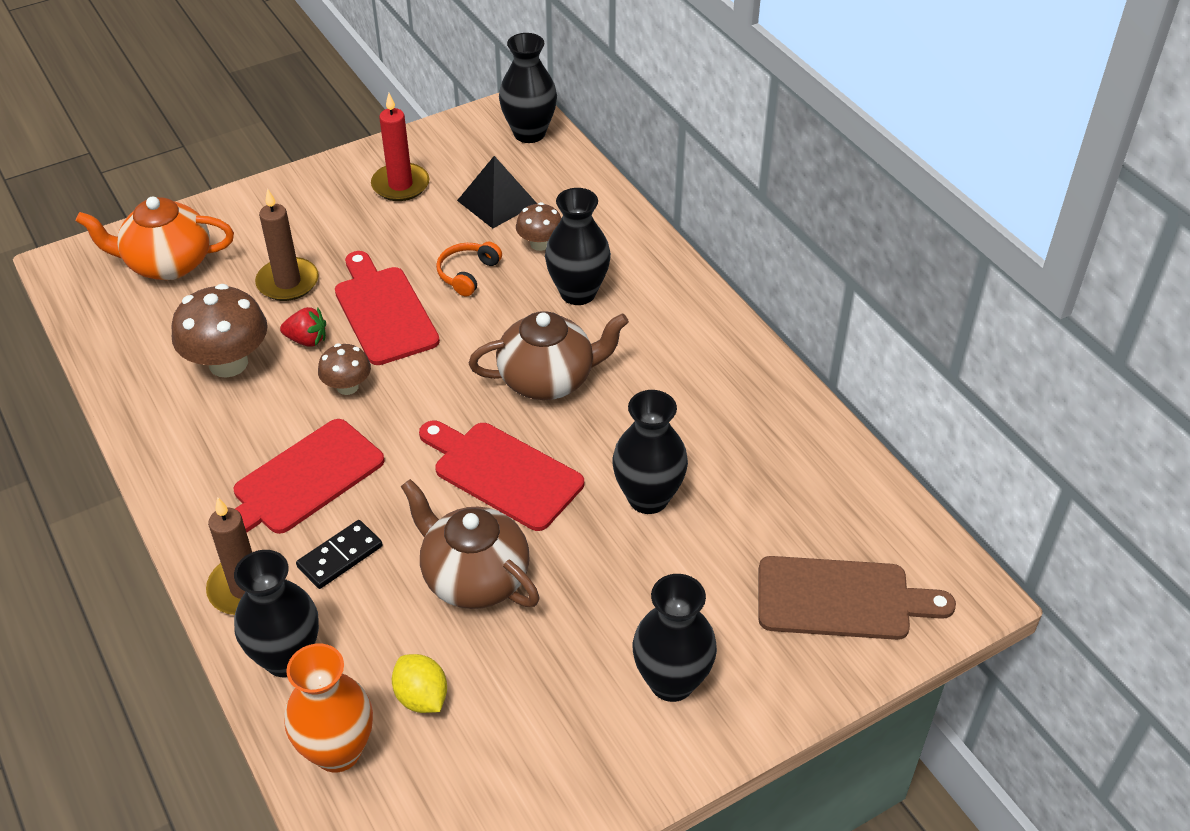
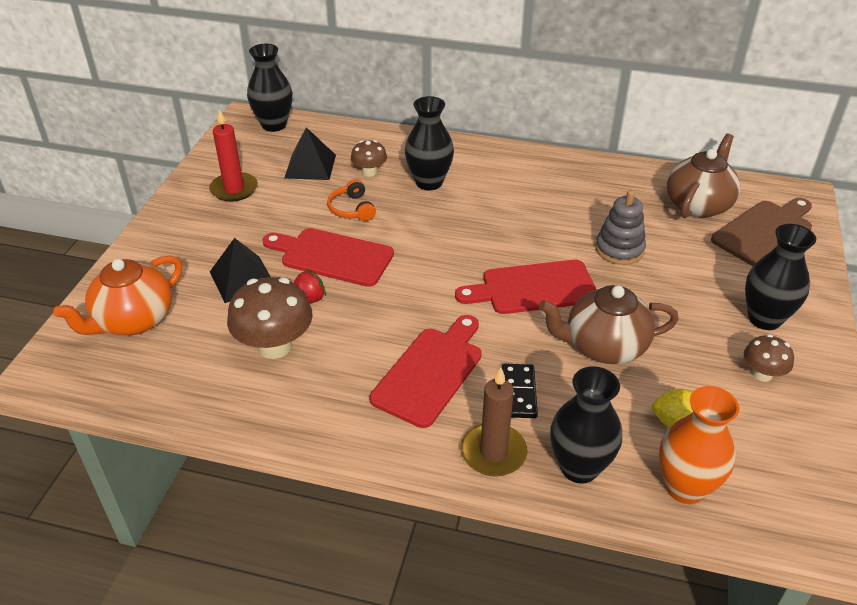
camera: 45 degrees left, 5 degrees down
red cutting board [234,419,385,534] -> red cutting board turned 150 degrees counterclockwise [369,315,482,428]
brown candle [255,189,319,301] -> black pyramid [210,238,271,303]
brown mushroom [318,343,371,395] -> brown mushroom moved to [744,334,794,382]
brown teapot [469,311,629,400] -> brown teapot moved to [666,133,740,218]
black vase [612,390,688,514] -> grey stacking toy [595,190,646,265]

